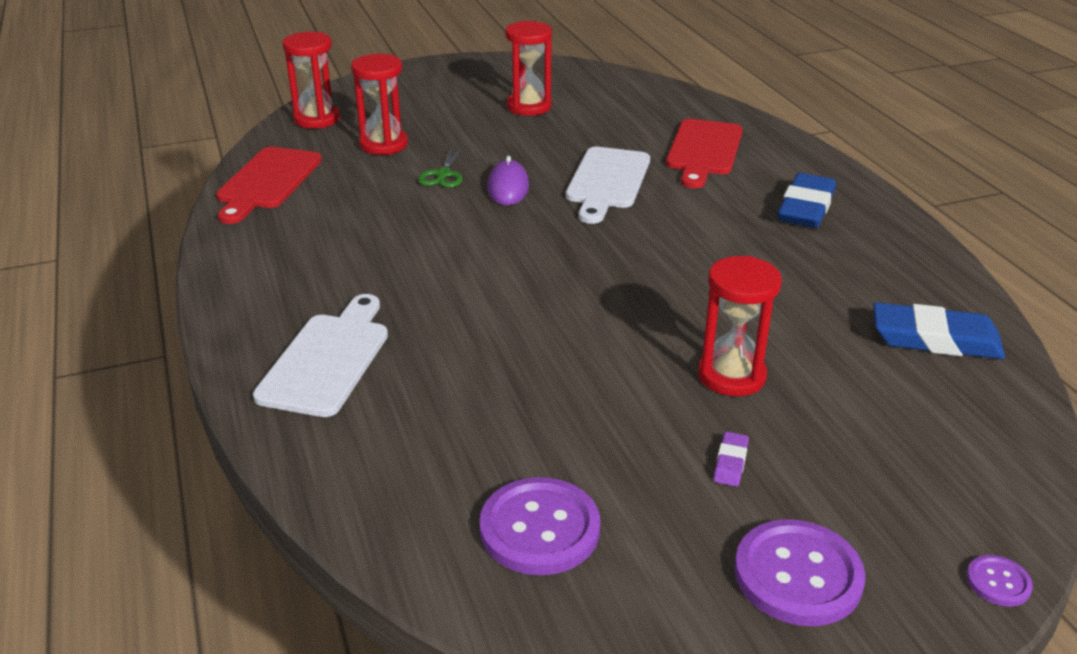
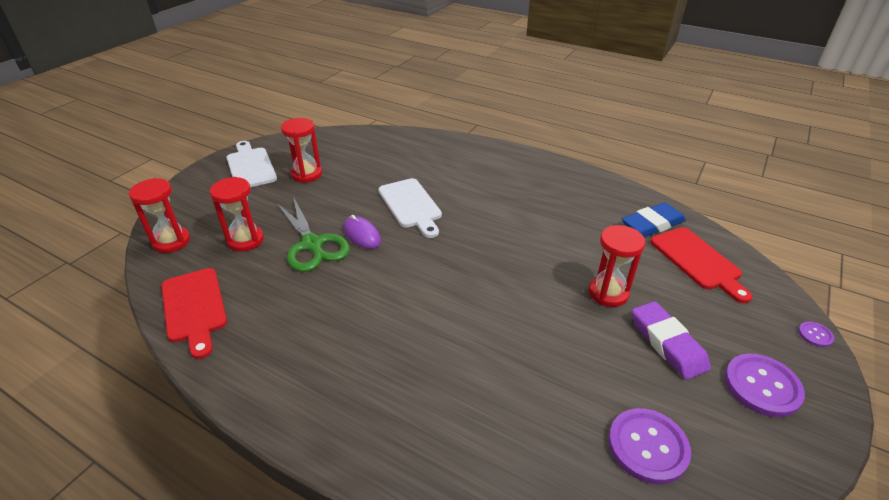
camera: 40 degrees left, 5 degrees up
white cutting board [253,294,388,417] -> white cutting board moved to [227,141,277,187]
green scissors [418,146,464,188] -> green scissors [277,197,350,272], size x1.95
red cutting board [666,119,743,188] -> red cutting board moved to [650,227,753,304]
purple eraser [714,432,749,487] -> purple eraser [632,301,711,380], size x2.22
blue eraser [778,173,836,228] -> none

